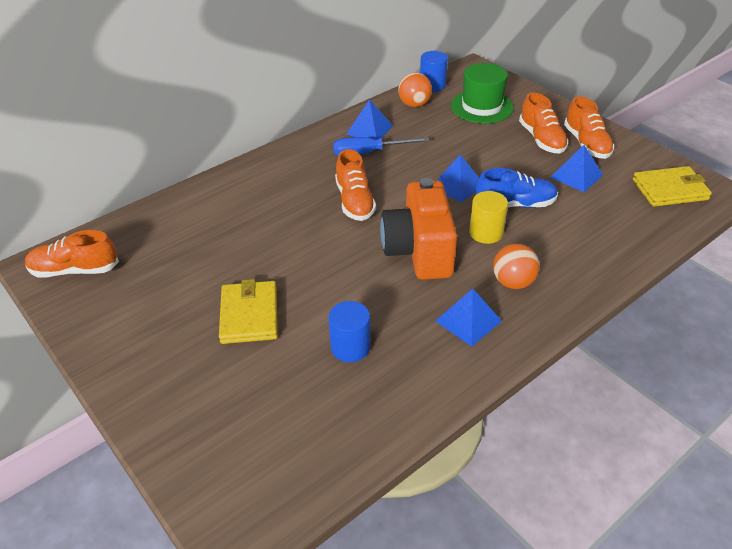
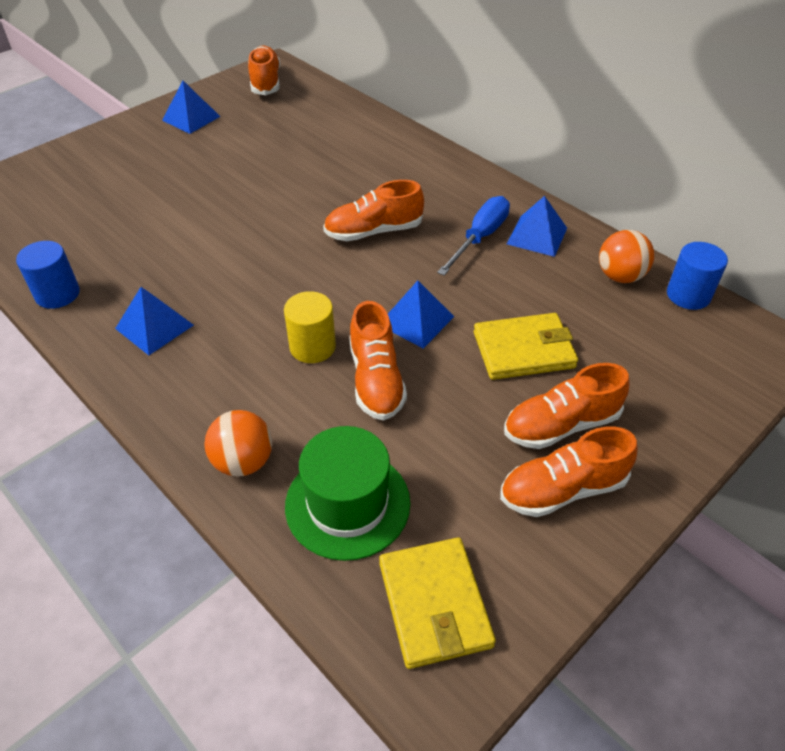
camera: 85 degrees right, 5 degrees up
yellow wallet [219,279,278,344] -> yellow wallet moved to [474,313,578,380]
blue cylinder [328,301,371,362] -> blue cylinder moved to [16,241,80,309]
blue screwdriver [333,137,429,156] -> blue screwdriver turned 45 degrees clockwise [437,196,510,276]
orange camera [380,178,457,280] -> none
green hat [451,63,514,123] -> green hat moved to [285,426,410,561]
blue shoe [476,168,558,208] -> orange shoe [349,301,407,420]
orange ball [493,244,540,289] -> orange ball moved to [204,410,272,477]
blue pyramid [551,145,603,192] -> blue pyramid moved to [162,81,221,134]

